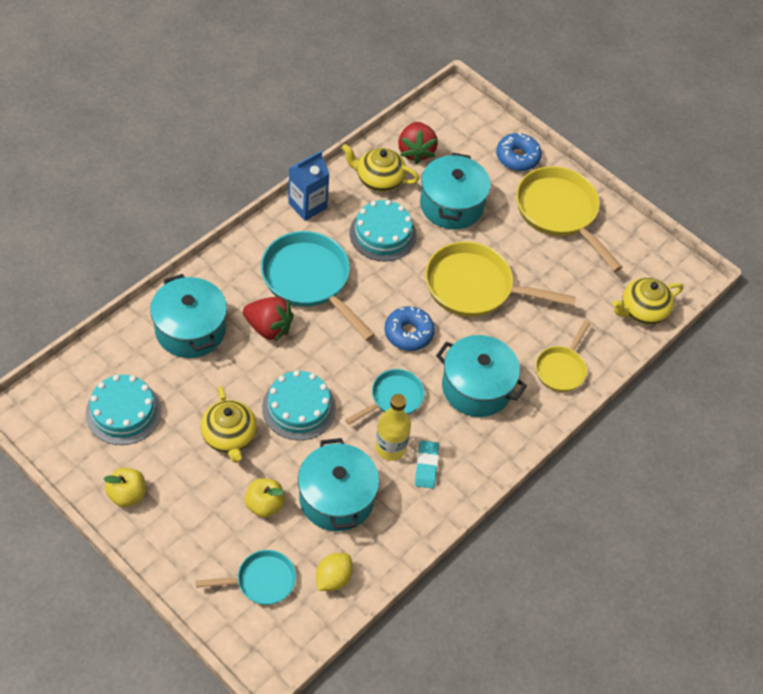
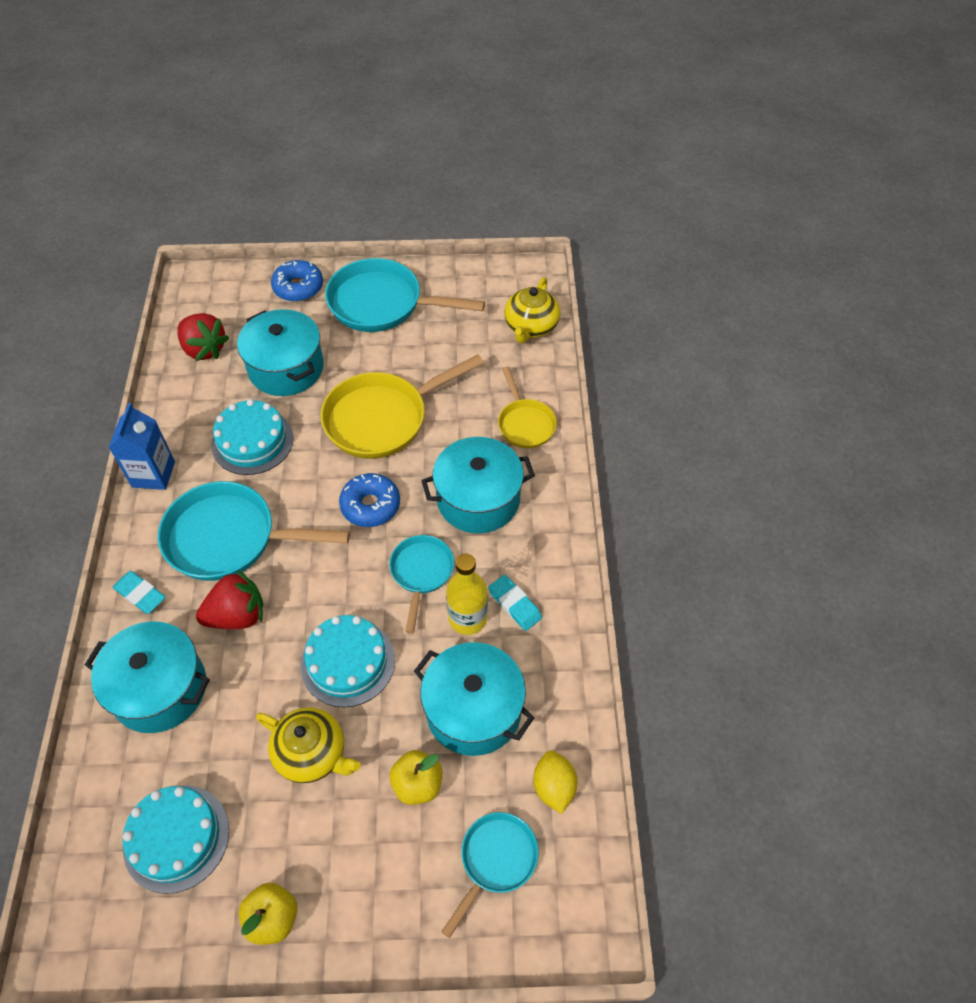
camera: 40 degrees left, 0 degrees up
yellow teapot [342,144,419,192] -> none
yellow pan [516,166,623,272] -> turquoise pan [325,258,485,332]
none -> turquoise eraser [112,571,166,614]

